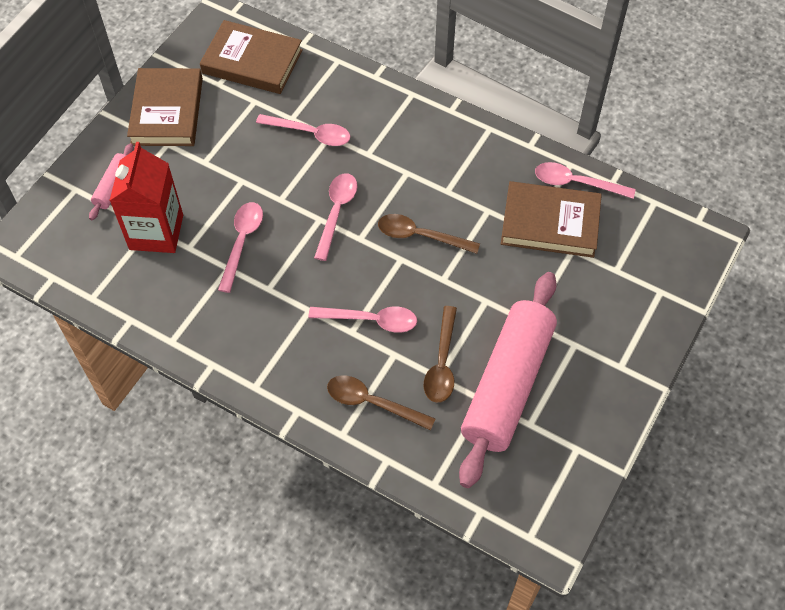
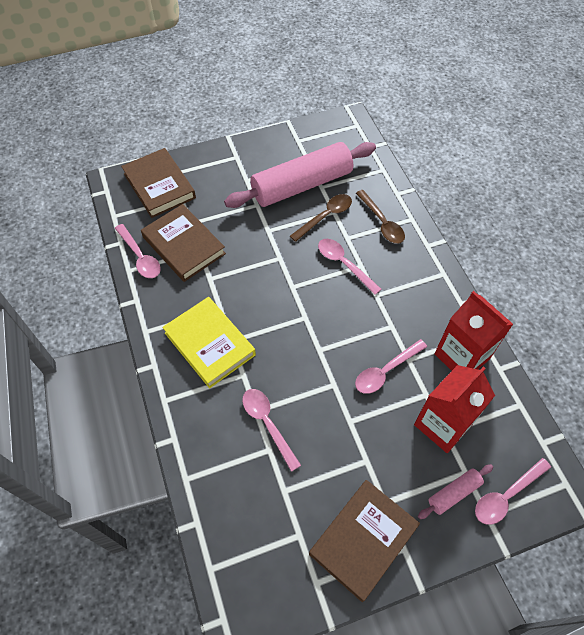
camera: 140 degrees left, 0 degrees up
brown book [200,20,303,94] -> brown book moved to [121,148,196,218]
pink spoon [314,173,357,261] -> pink spoon moved to [475,458,551,525]
brown spoon [378,214,480,254] -> none
none -> yellow book [162,297,256,388]
none -> red carton [434,291,513,371]

